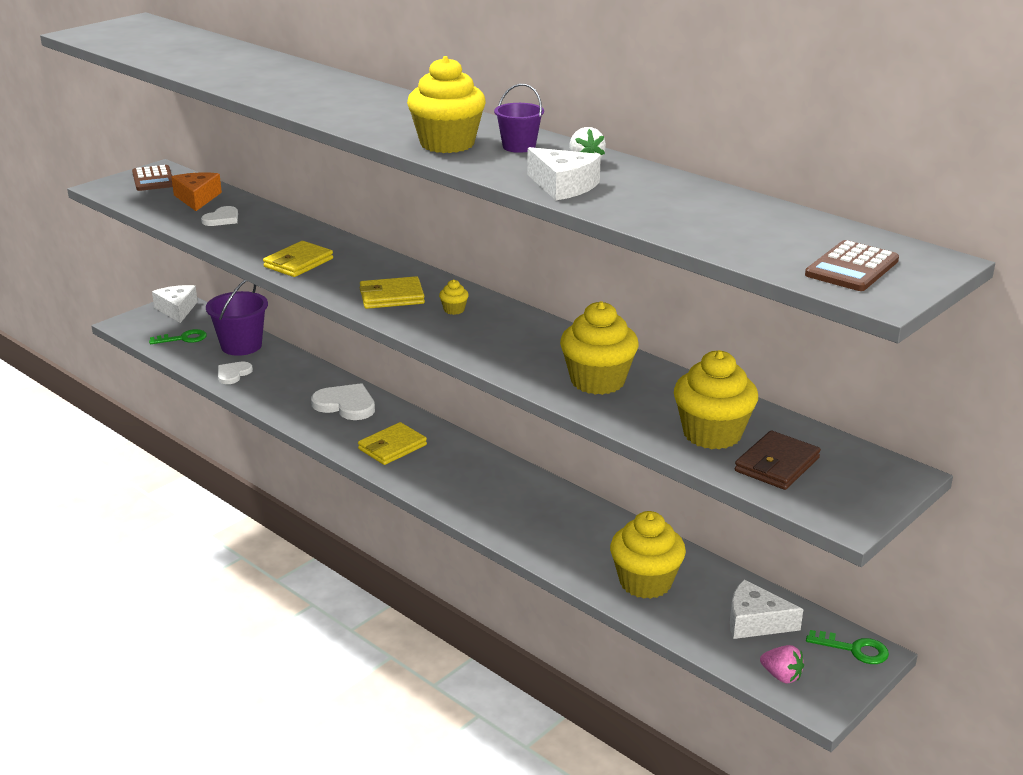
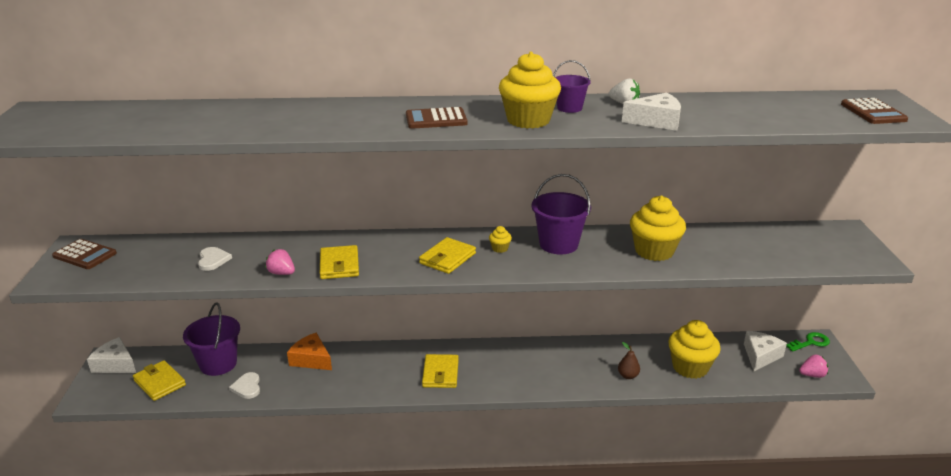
camera: 45 degrees left, 0 degrees up
green key [149,329,207,344] -> yellow wallet [133,361,186,401]
orange cheese [171,172,222,211] -> orange cheese moved to [287,333,332,370]
white heart [311,383,375,420] -> none
yellow cupcake [674,350,758,449] -> none
white cheese [730,580,803,639] -> white cheese turned 150 degrees clockwise [744,331,787,371]
brown wallet [735,431,821,490] -> none
none -> pink strawberry [266,249,295,275]
none -> brown calculator [406,107,468,129]
none -> purple bucket [532,174,591,254]
none -> brown pear [618,342,640,379]

